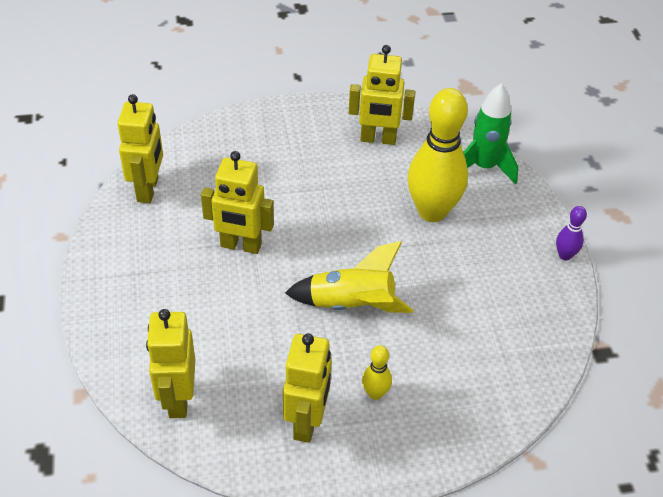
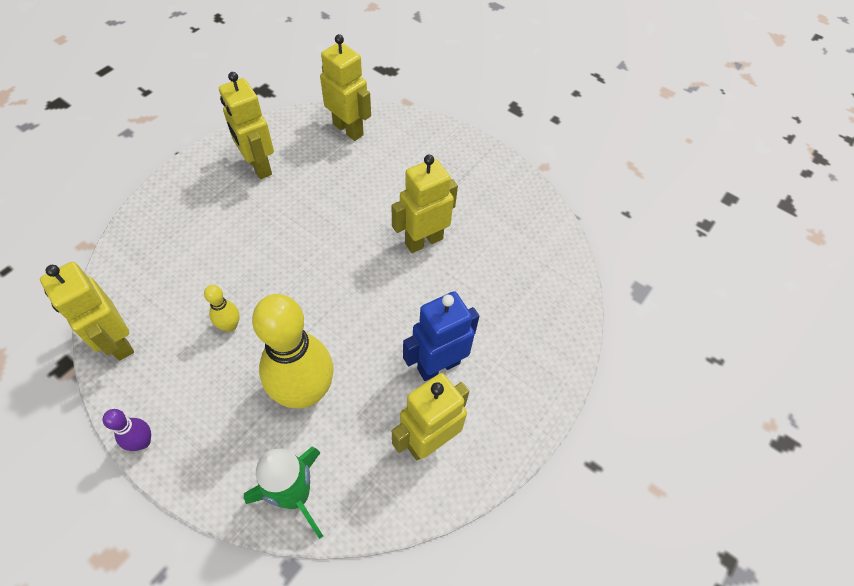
camera: 135 degrees right, 10 degrees up
yellow robot [117,94,163,203] -> yellow robot moved to [40,262,134,361]
yellow rocket [285,241,413,313] -> none
yellow bowling pin [362,345,392,400] -> yellow bowling pin moved to [204,285,240,332]
none -> blue robot [403,291,479,381]

